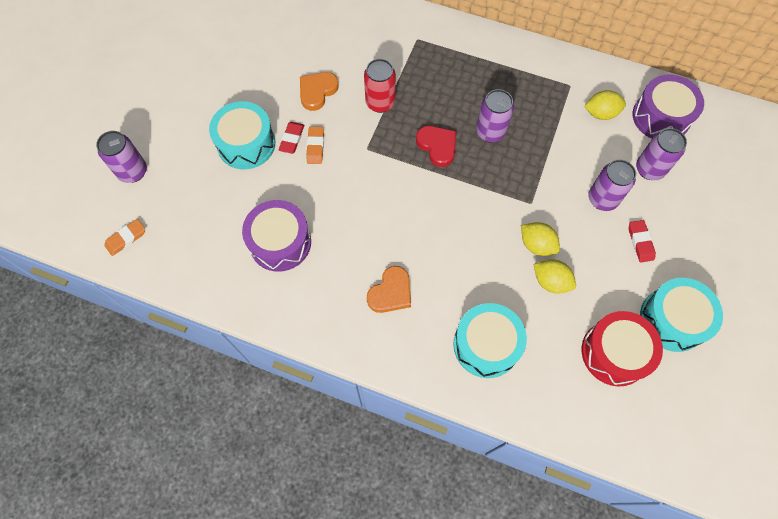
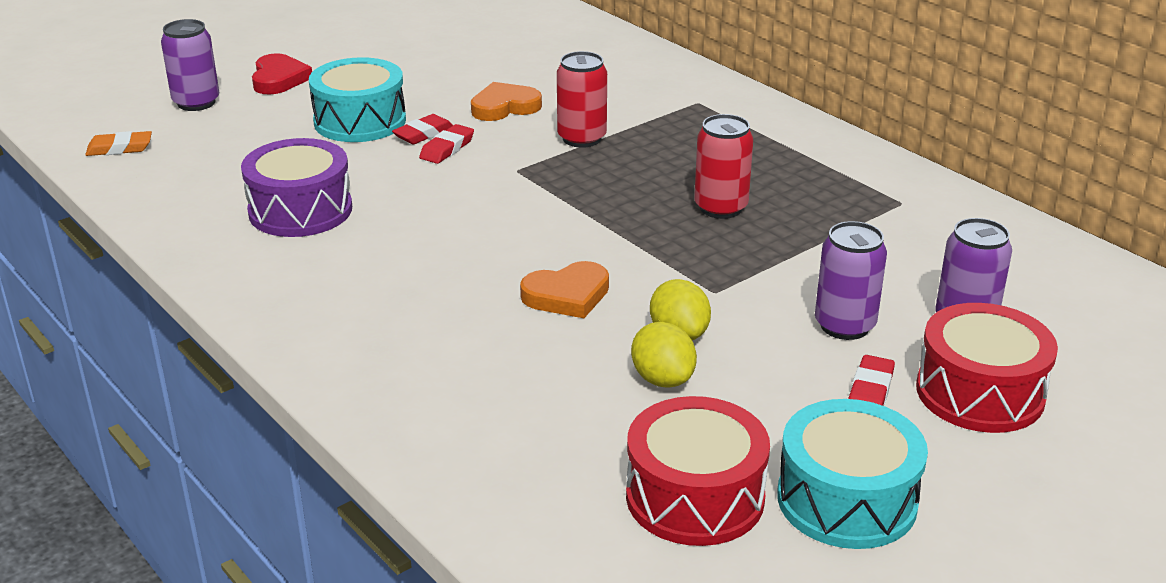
camera: 30 degrees right, 35 degrees down
orange eraser [306,127,324,164] -> red eraser [419,124,474,164]
orange heart [367,266,411,313] -> orange heart moved to [520,261,609,318]
red heart [416,126,456,167] -> red heart moved to [252,53,312,95]
turquoise drum [453,303,527,378] -> none
purple can [476,89,514,142] -> red can [694,114,753,219]
yellow lemon [584,90,626,120] -> none
purple drum [633,74,704,139] -> none
none -> red drum [916,303,1058,433]

